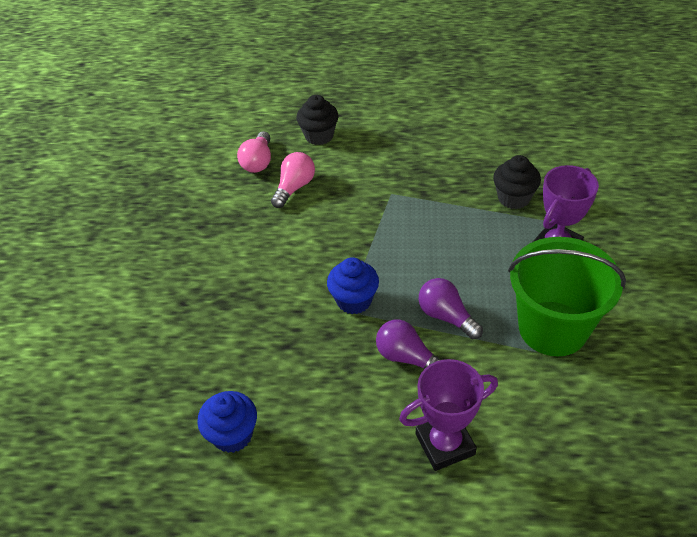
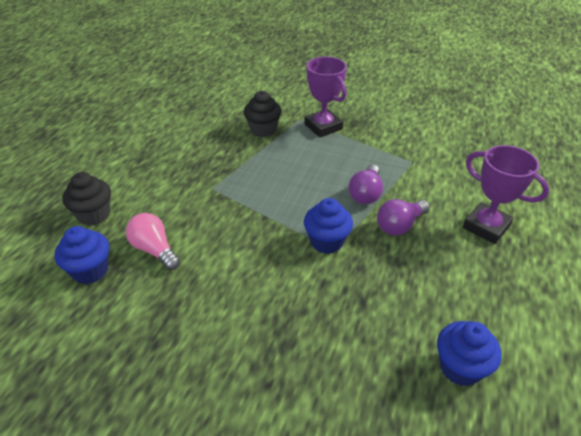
camera: 75 degrees left, 5 degrees down
pink light bulb [237,131,271,173] -> blue cupcake [55,226,109,284]
purple trophy [399,359,498,471] -> purple trophy turned 45 degrees counterclockwise [463,145,549,244]
purple light bulb [418,278,483,339] -> purple light bulb turned 45 degrees counterclockwise [349,165,383,204]
green bucket [508,237,626,357] -> none

